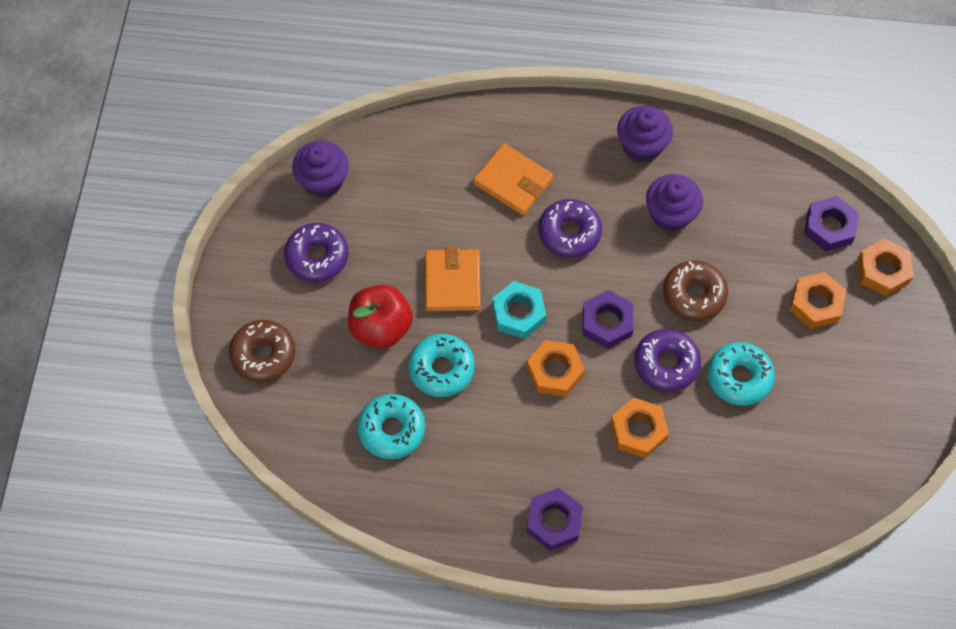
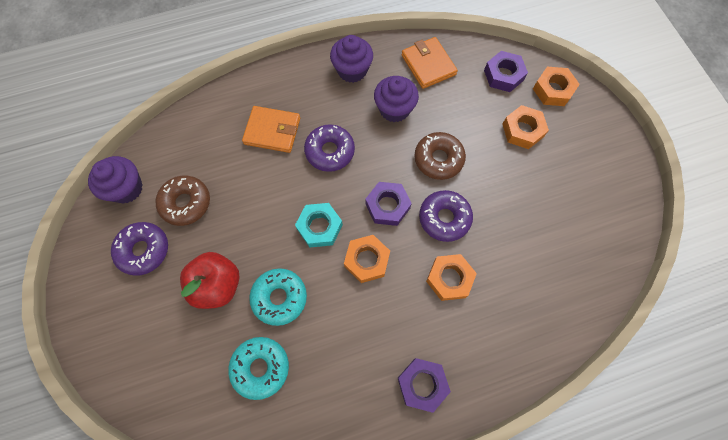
camera: 25 degrees left, 5 degrees up
brown donut [229,320,295,382] -> brown donut moved to [155,176,210,226]
orange wallet [425,247,481,311] -> orange wallet moved to [401,37,458,89]
turquoise donut [708,342,775,406] -> none

